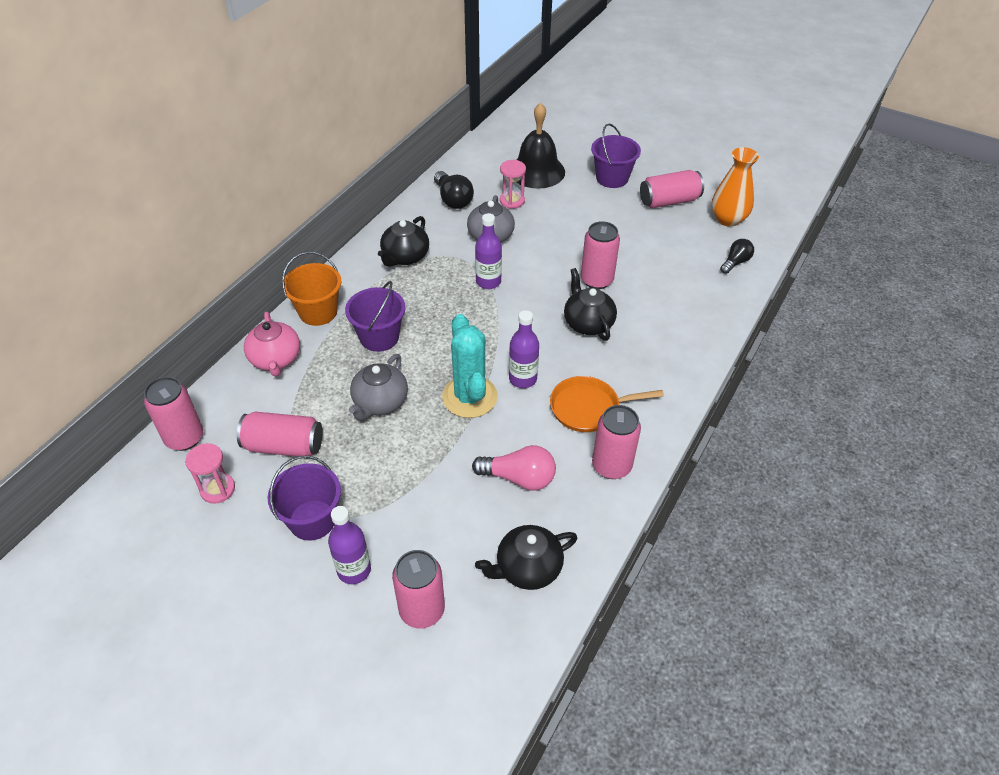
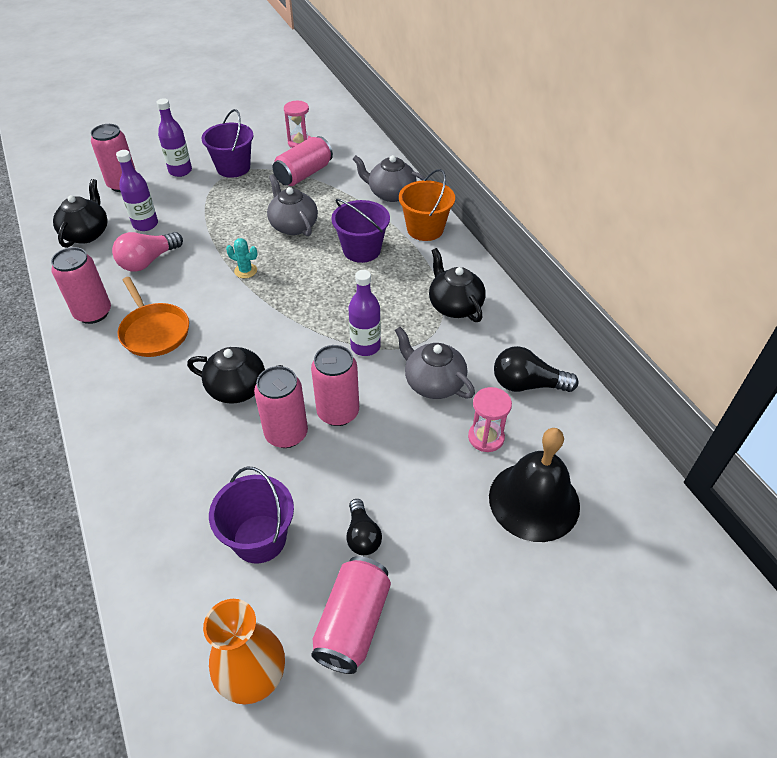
camera: 125 degrees right, 0 degrees up
pink can [144,377,203,451] -> pink can moved to [311,345,359,426]
pink teapot [244,312,300,376] -> grey teapot [353,155,425,202]
turquoise cactus [442,314,498,418] -> turquoise cactus [226,238,258,278], size x0.44
purple bottle [509,310,539,388] -> purple bottle moved to [116,150,158,231]
orange pan [550,376,664,432] -> orange pan turned 120 degrees clockwise [117,277,189,357]
purple bucket [591,123,641,188] -> purple bucket moved to [209,467,294,563]
black light bulb [720,239,754,274] -> black light bulb moved to [346,499,382,555]

